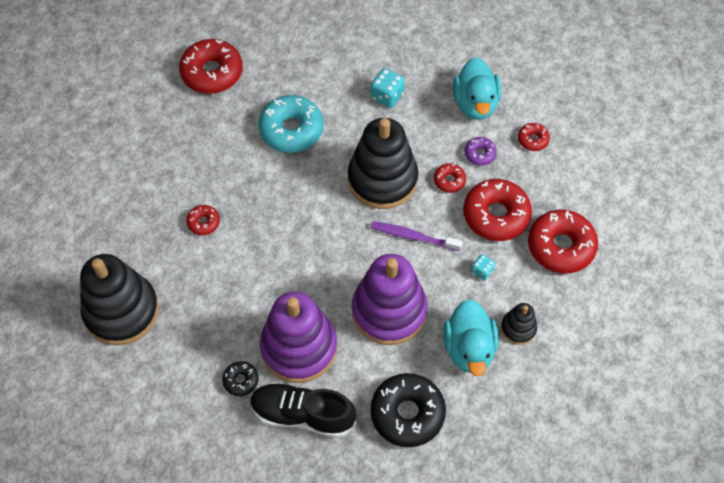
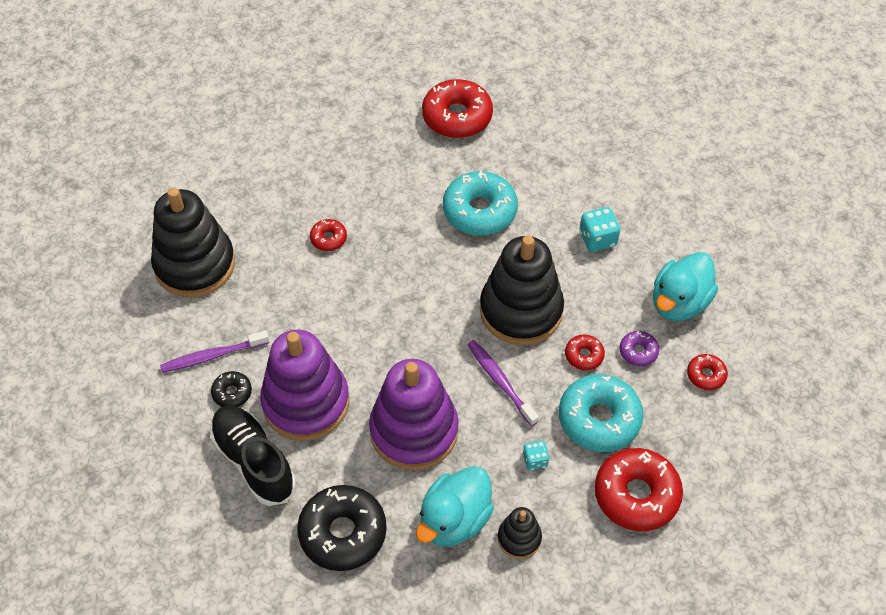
camera: 40 degrees right, 5 degrees down
red donut [463,179,532,241] -> turquoise donut [559,374,643,452]
none -> purple toothbrush [160,331,269,373]

